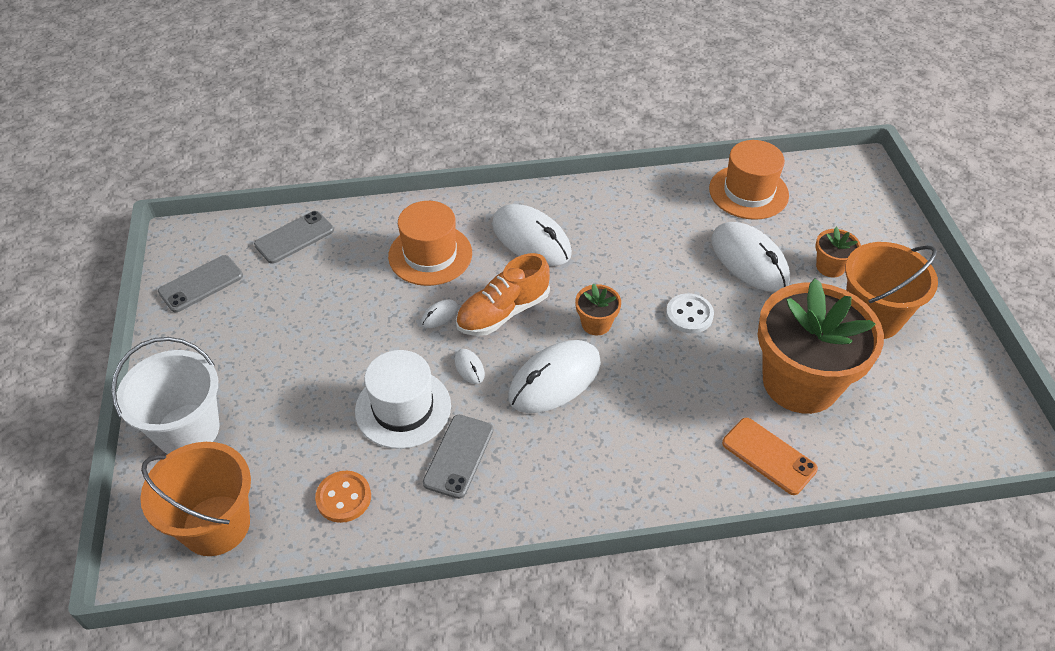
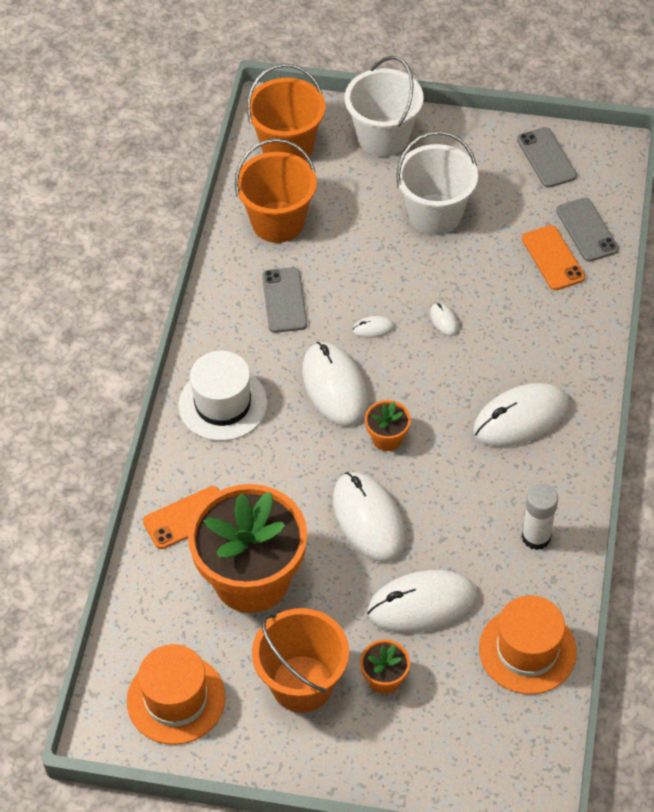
camera: 110 degrees right, 5 degrees up
orange button [315,471,371,523] -> orange bucket [235,138,317,243]
white hat [355,350,451,449] -> white hat moved to [178,351,267,441]
orange hat [388,201,472,286] -> orange hat moved to [127,644,226,745]
grey phone [423,415,493,499] -> grey phone turned 45 degrees clockwise [262,267,307,333]
orange shoe [456,253,550,336] -> none
white button [666,293,714,333] -> white mouse [333,472,405,562]
none -> white bucket [396,131,478,235]
none -> orange phone [522,225,585,290]
none -> white glue stick [522,484,558,550]

